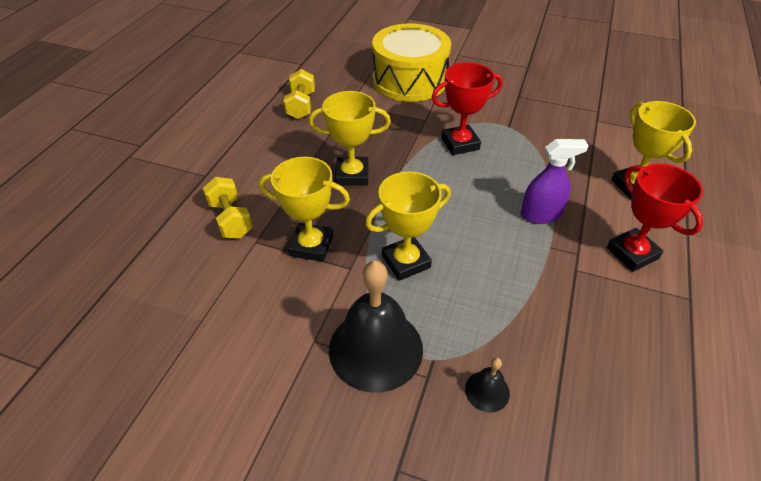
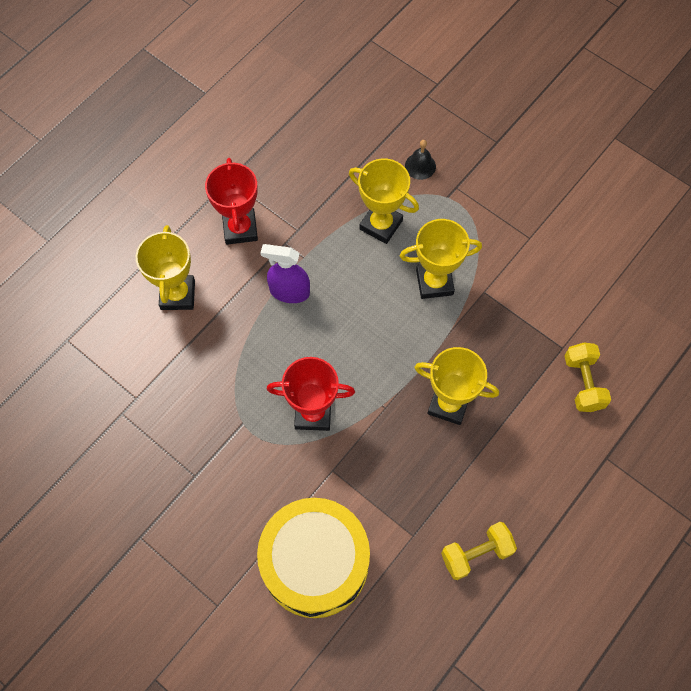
camera: 160 degrees left, 20 degrees up
yellow trophy [259,157,350,262] -> yellow trophy moved to [349,159,419,244]
yellow dumbbell [284,69,315,119] -> yellow dumbbell turned 45 degrees clockwise [441,522,517,580]
black bell [329,261,423,393] -> none

